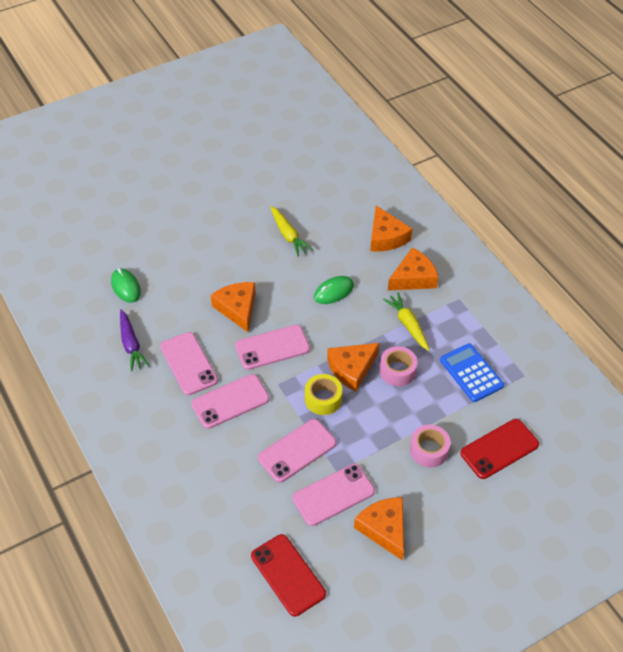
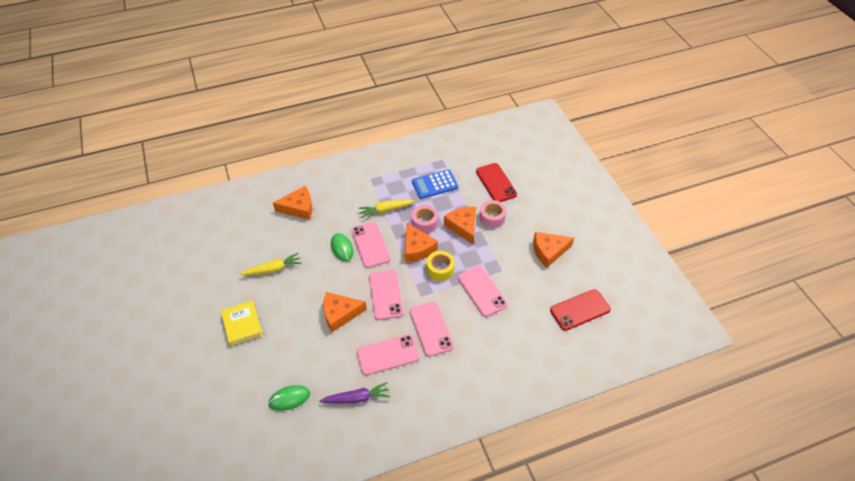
camera: 80 degrees left, 0 degrees up
pink phone [292,464,375,526] -> pink phone moved to [351,222,391,268]
orange cheese [388,247,438,291] -> orange cheese moved to [444,207,476,244]
none -> yellow book [221,301,263,346]

